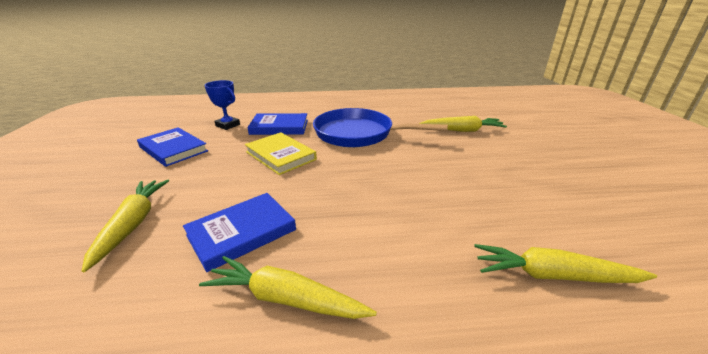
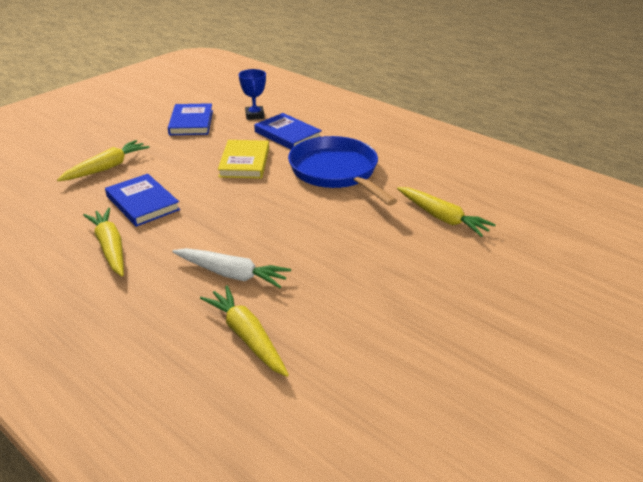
camera: 45 degrees right, 5 degrees up
blue book [183,193,296,272] -> blue book turned 45 degrees clockwise [105,174,180,227]
none -> white carrot [172,248,291,288]

